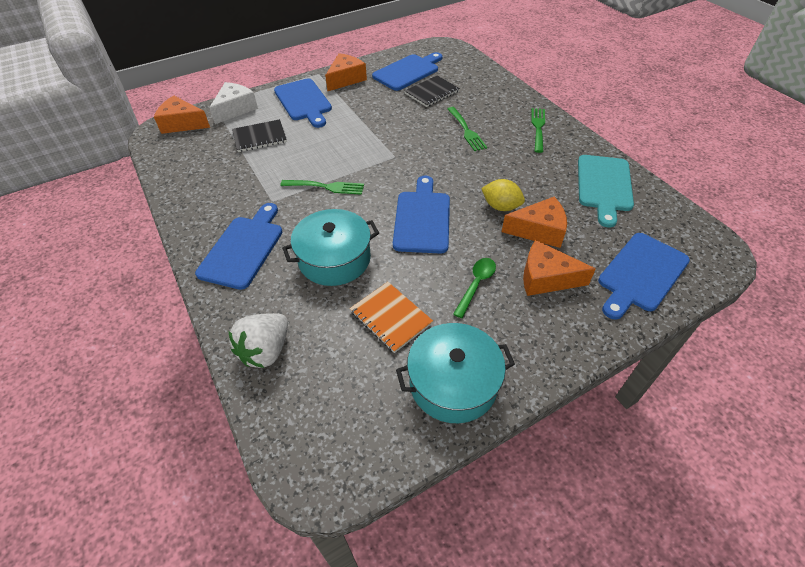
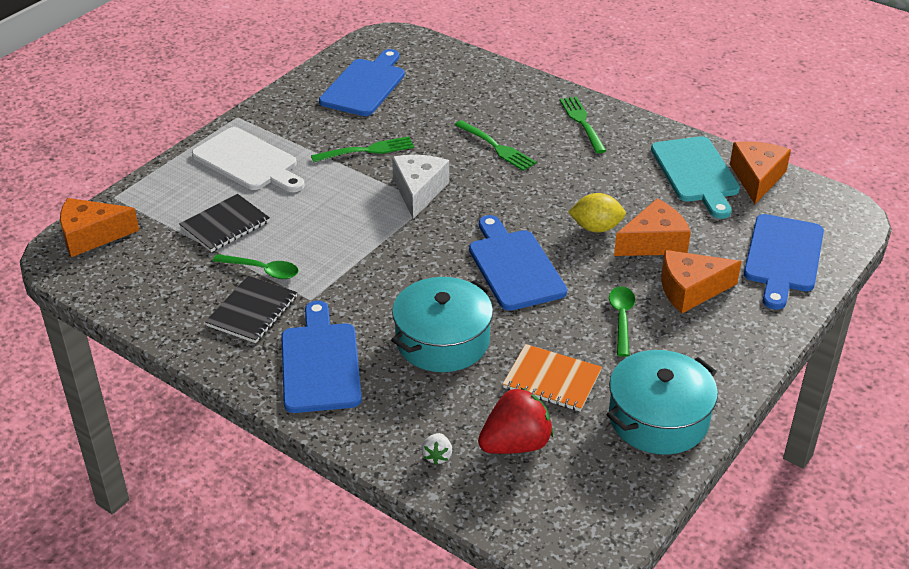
camera: 25 degrees left, 10 degrees down
white cheese [209,82,258,124] -> white cheese moved to [392,155,449,219]
white strawberry [229,313,288,368] -> white strawberry [421,433,452,465], size x0.47
blue cutting board [274,78,332,128] -> white cutting board [192,127,305,192]
green fork [280,180,364,195] -> green fork moved to [311,136,414,162]
orange cheese [325,53,367,91] -> orange cheese moved to [730,141,791,204]
black notebook [404,75,460,107] -> black notebook moved to [205,276,297,343]
none -> green spoon [213,254,299,279]
none -> red strawberry [478,387,553,454]

